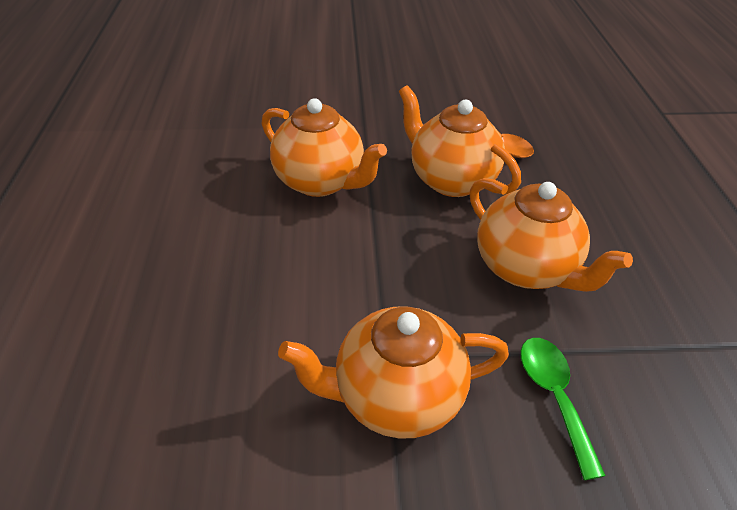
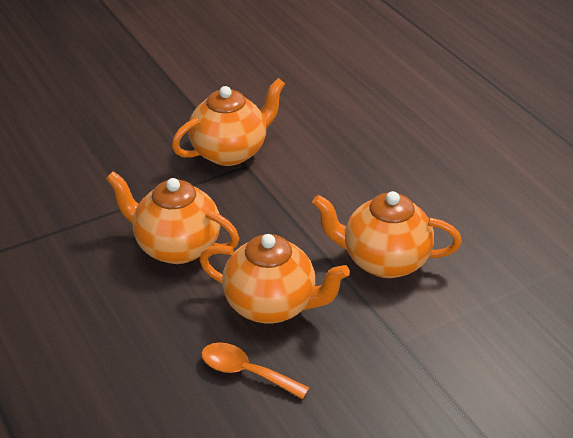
camera: 155 degrees right, 5 degrees down
green spoon [521,338,606,480] -> none

